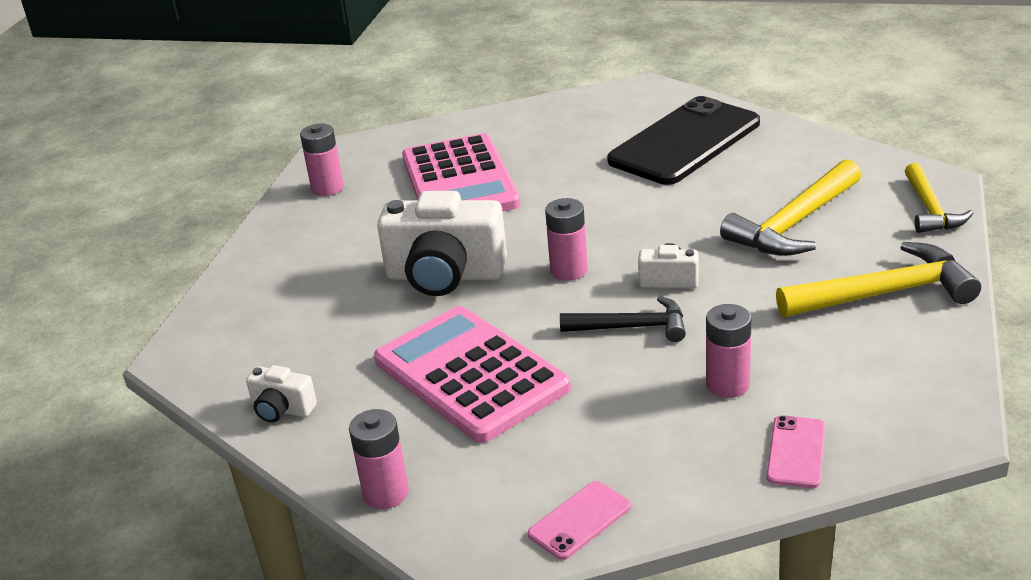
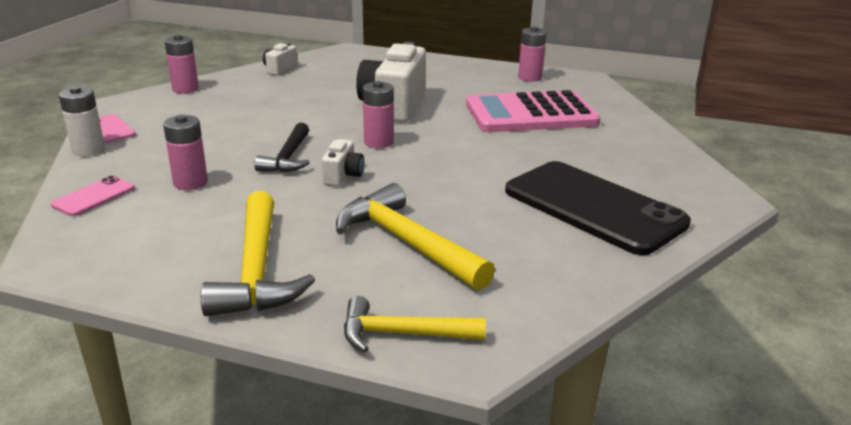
camera: 90 degrees right, 5 degrees down
pink calculator [374,306,571,443] -> none
pink phone [766,415,825,488] -> pink phone turned 75 degrees counterclockwise [51,176,135,216]
none -> white battery [59,86,105,156]

